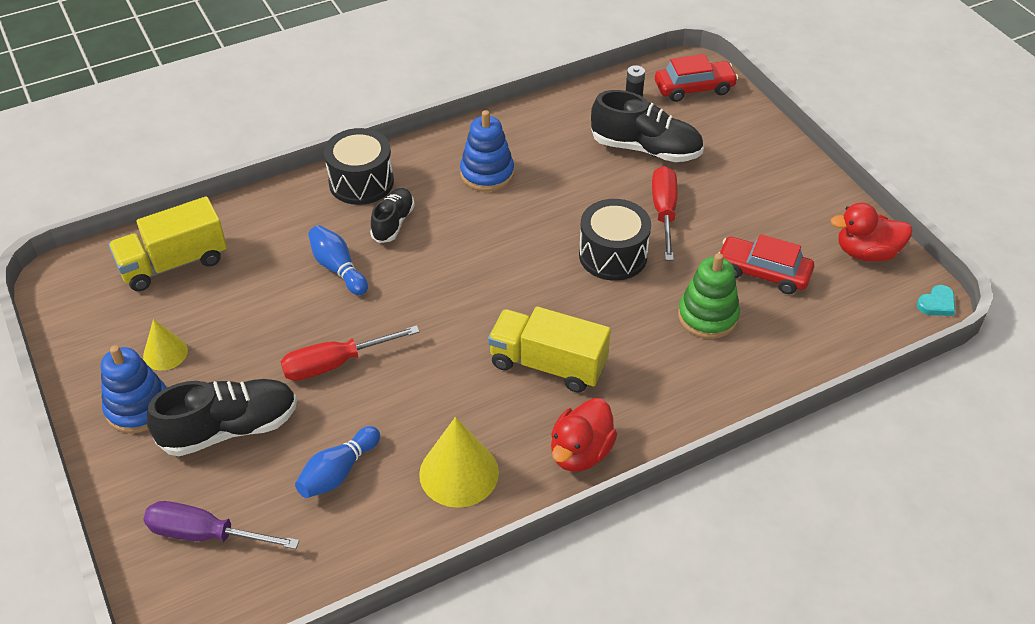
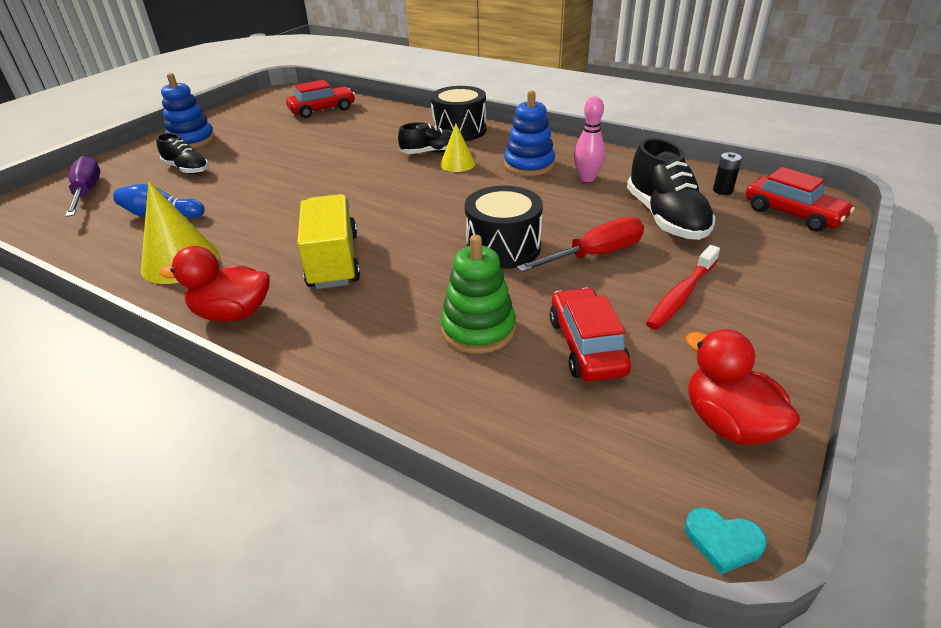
camera: 60 degrees right, 10 degrees down
yellow truck [108,196,227,291] -> red car [286,80,355,118]
yellow cone [143,319,188,371] -> yellow cone moved to [440,124,475,172]
black shoe [147,379,297,456] -> black shoe [156,133,209,174], size x0.60
red screwdriver [280,325,420,381] -> none
blue bowling pin [308,225,368,295] -> none
none -> pink bowling pin [574,96,606,182]
none -> red toothbrush [646,245,720,330]

